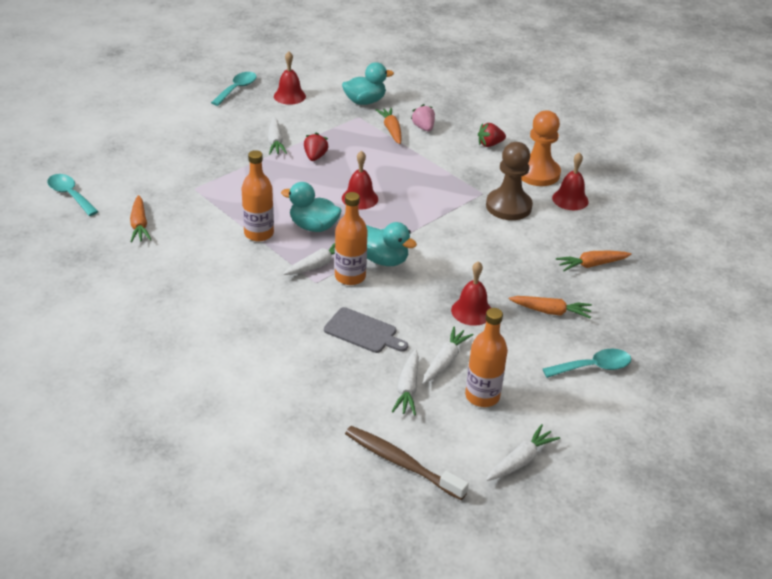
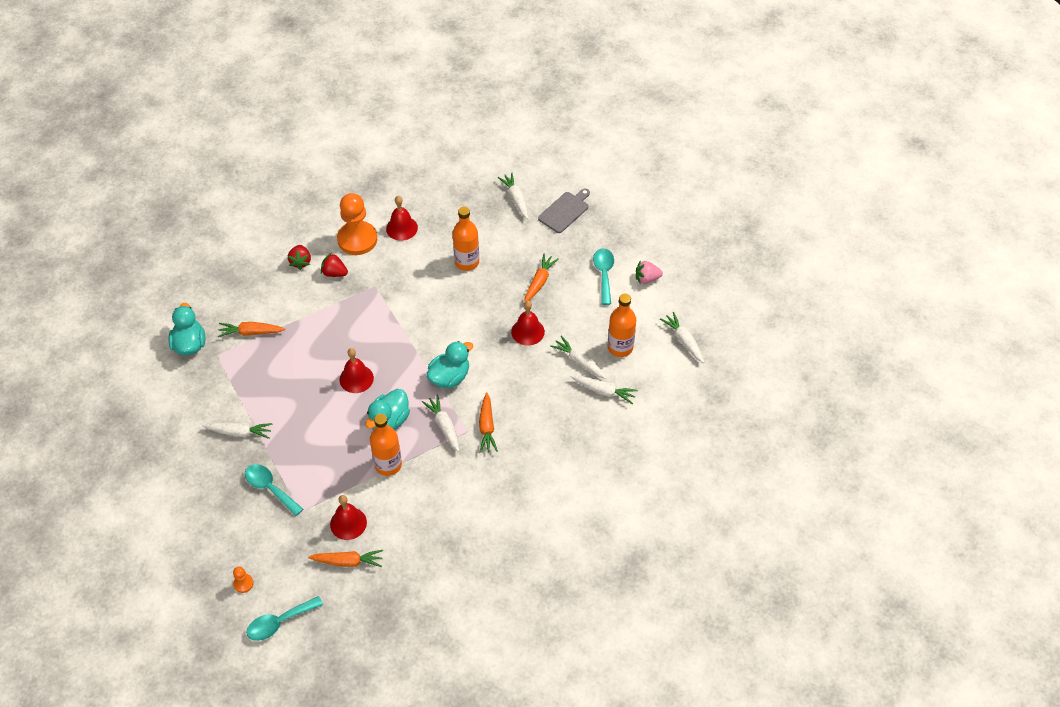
camera: 75 degrees left, 15 degrees up
turquoise spoon [211,72,257,106] -> turquoise spoon moved to [245,464,303,516]
red bell [274,51,306,105] -> red bell moved to [330,495,367,540]
red strawberry [304,132,328,161] -> red strawberry moved to [321,253,348,277]
grey cutting board [324,307,408,353] -> grey cutting board moved to [538,189,590,233]
orange bottle [335,192,368,285] -> orange bottle moved to [453,207,479,271]
brown toothbrush [345,426,469,500] -> none
pink strawberry [411,104,435,131] -> pink strawberry moved to [636,260,663,284]
brown pawn [486,142,533,220] -> none
orange carrot [556,251,631,271] -> orange carrot moved to [479,392,498,453]
none -> orange pawn [233,566,254,593]
none -> white carrot [498,173,528,219]

